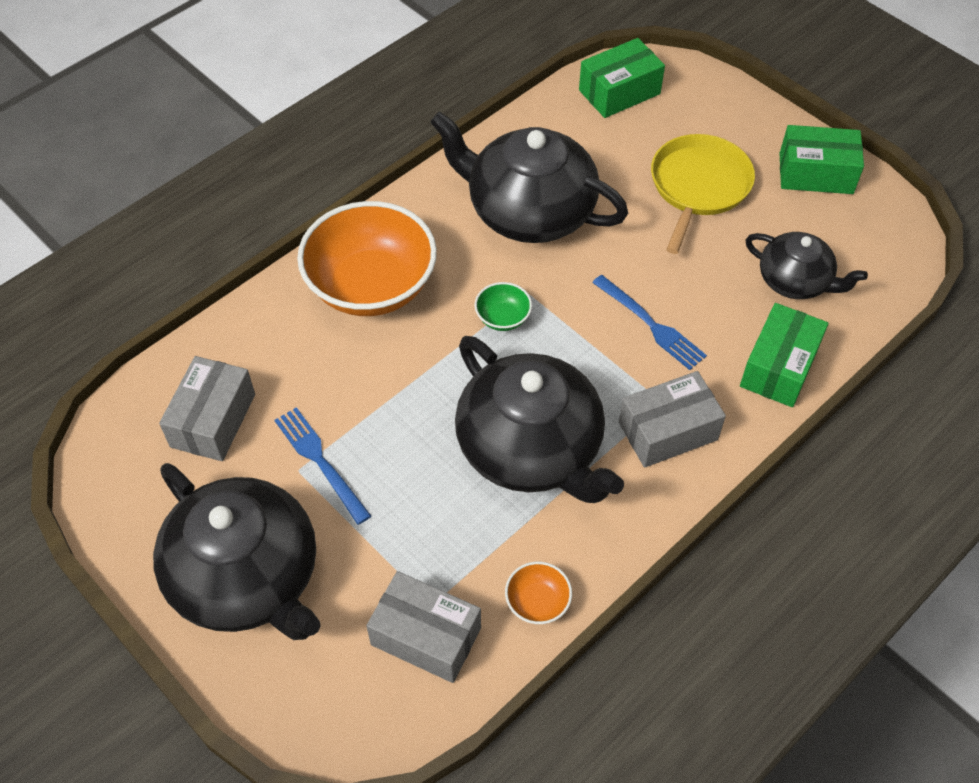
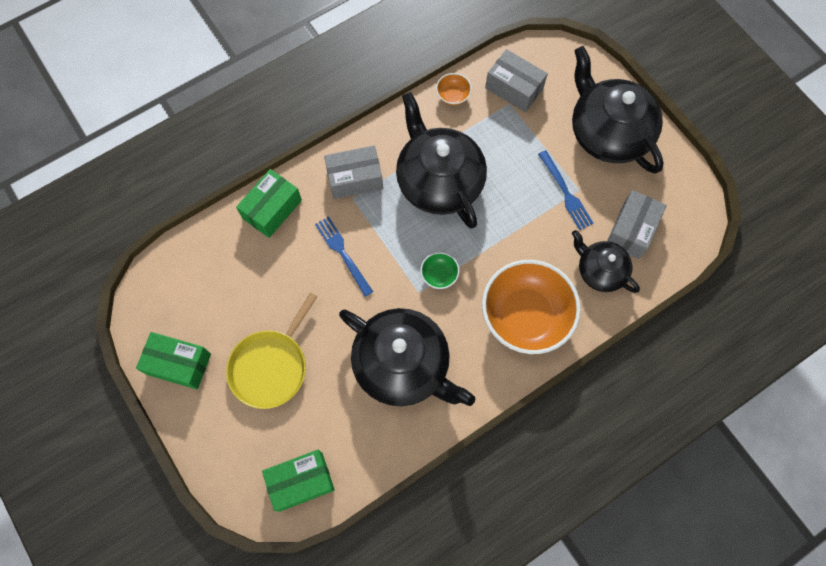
camera: 170 degrees left, 15 degrees up
black teapot [745,232,868,299] -> black teapot moved to [572,230,640,293]

